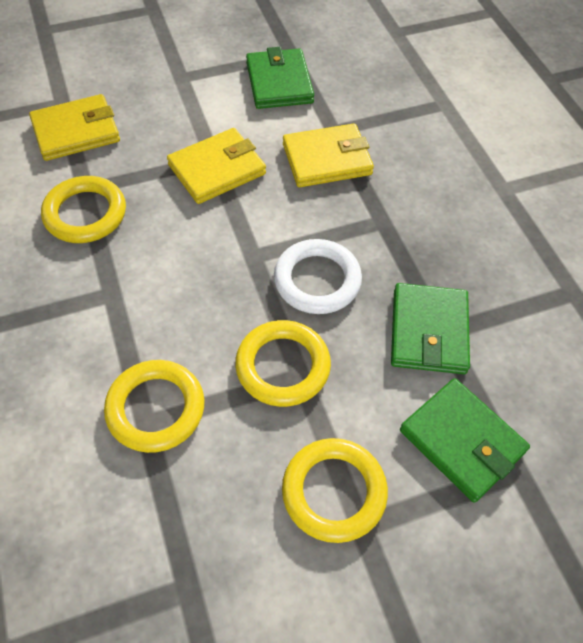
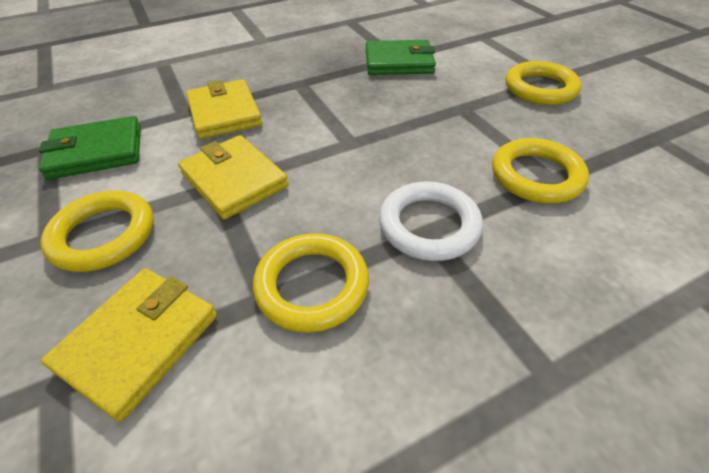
camera: 95 degrees left, 10 degrees down
yellow wallet [29,94,120,161] -> yellow wallet turned 60 degrees clockwise [41,268,217,422]
yellow ring [235,320,331,407] -> yellow ring moved to [40,191,154,272]
white ring [274,239,362,314] -> white ring moved to [379,181,483,261]
green wallet [400,378,530,502] -> none

